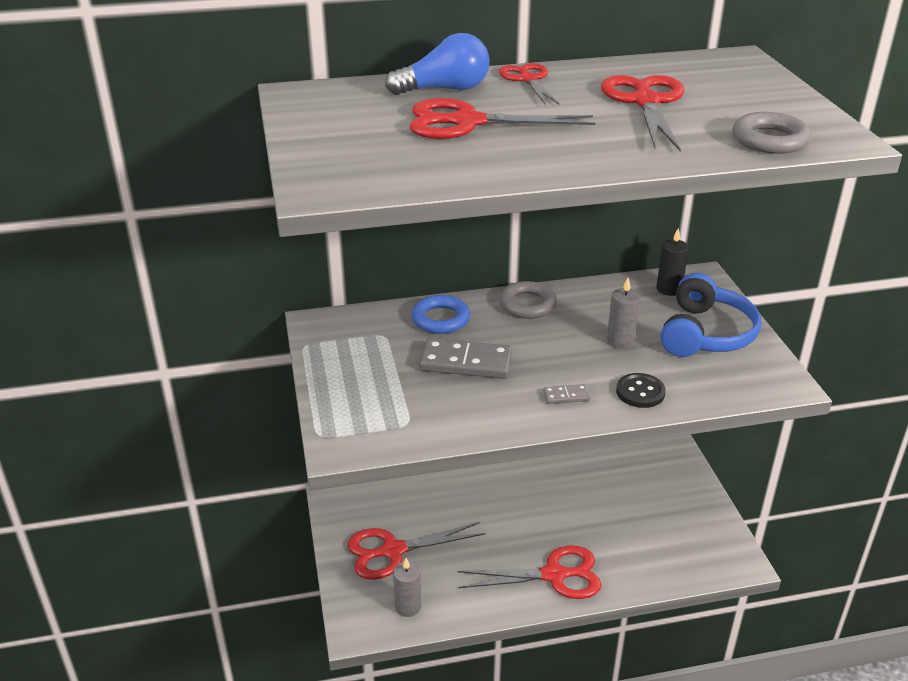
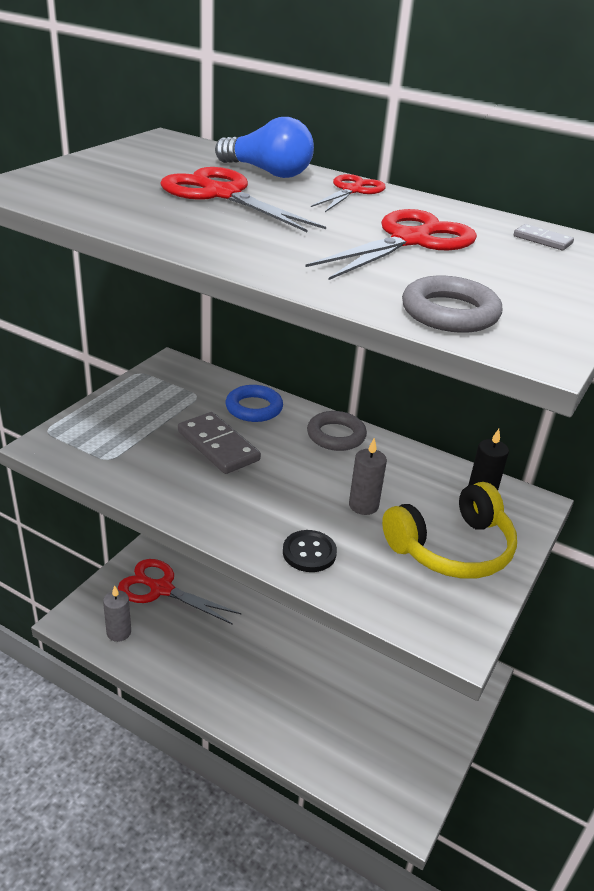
camera: 40 degrees right, 0 degrees up
red scissors [457,546,602,599] -> none
grey domino [543,384,590,404] -> grey domino moved to [514,224,574,250]
blue headphones [660,273,761,357] -> yellow headphones [382,482,517,579]

